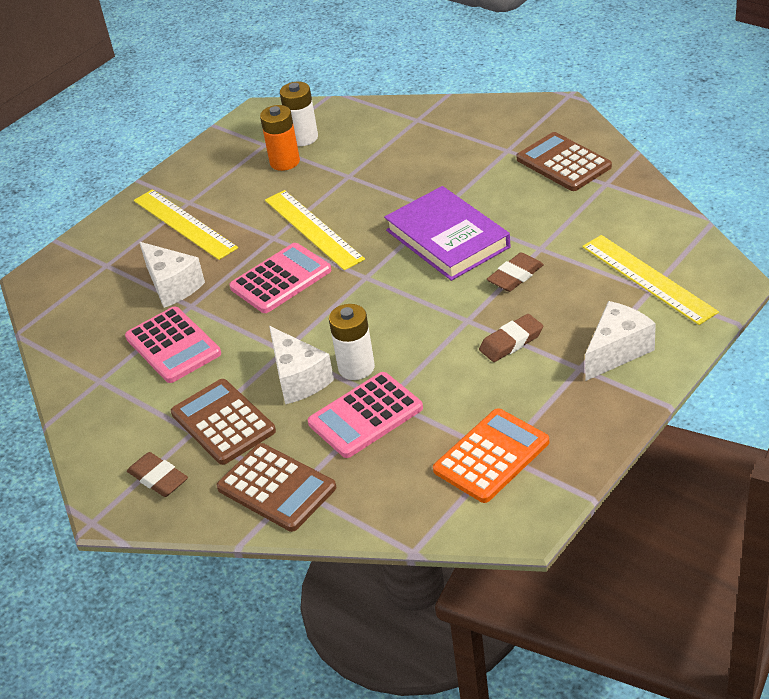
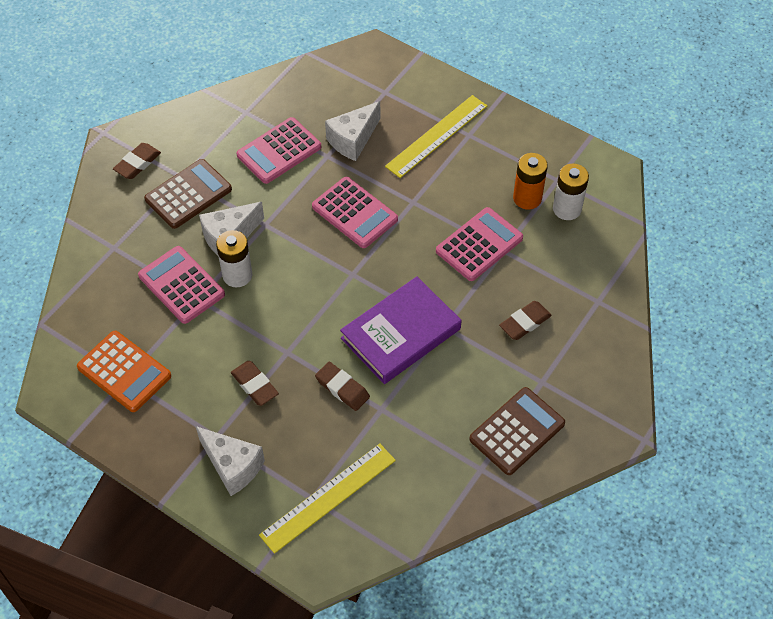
camera: 80 degrees right, 15 degrees up
brown calculator [217,443,336,532] -> none
yellow ruler [265,190,365,270] -> none
none -> pink calculator [436,207,523,281]
none -> brown eraser [499,301,552,340]

